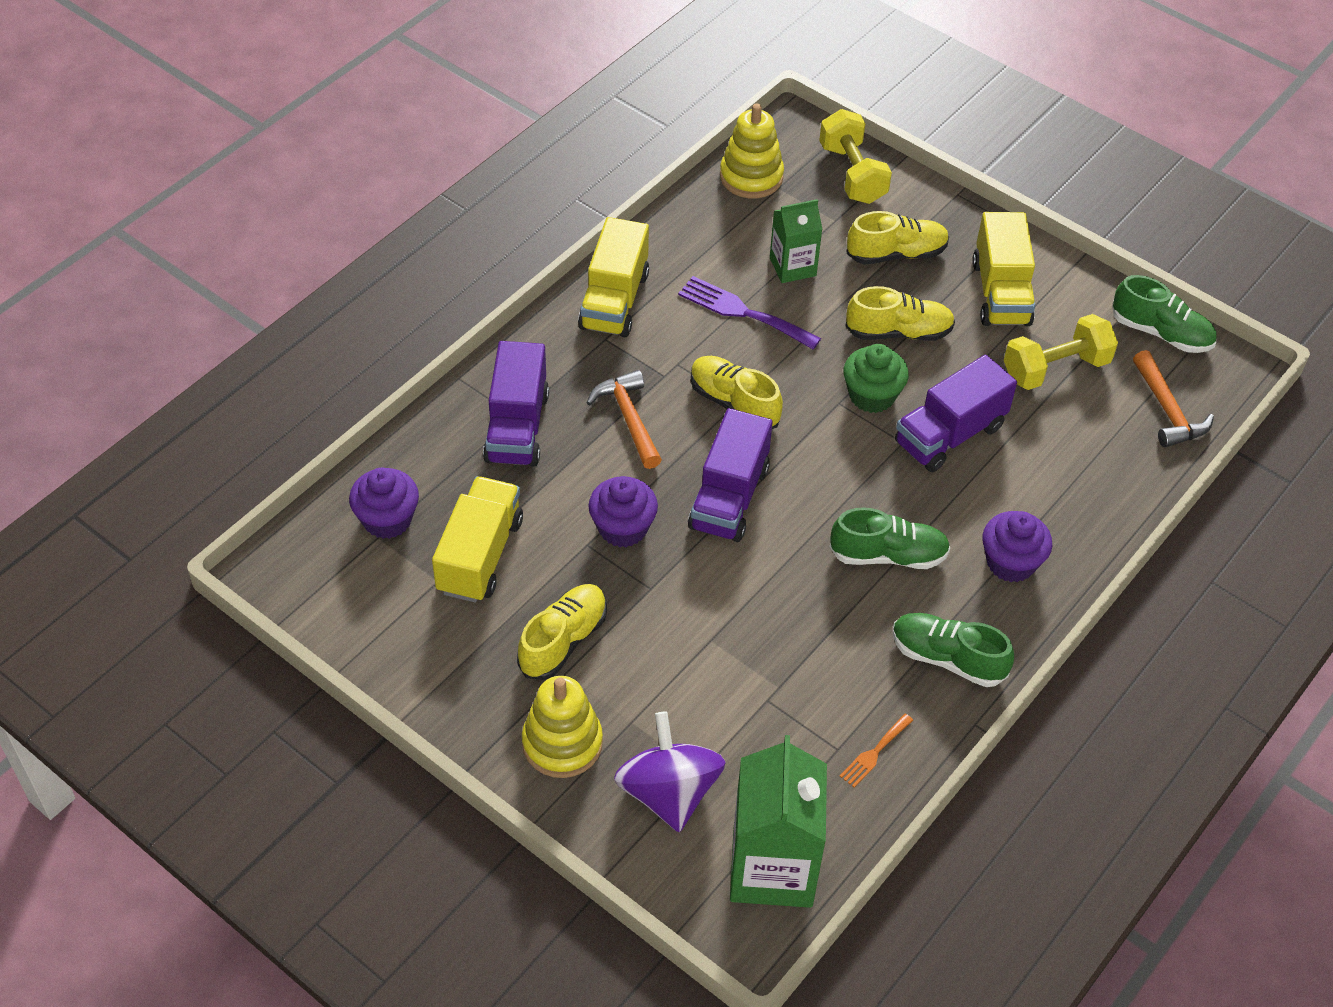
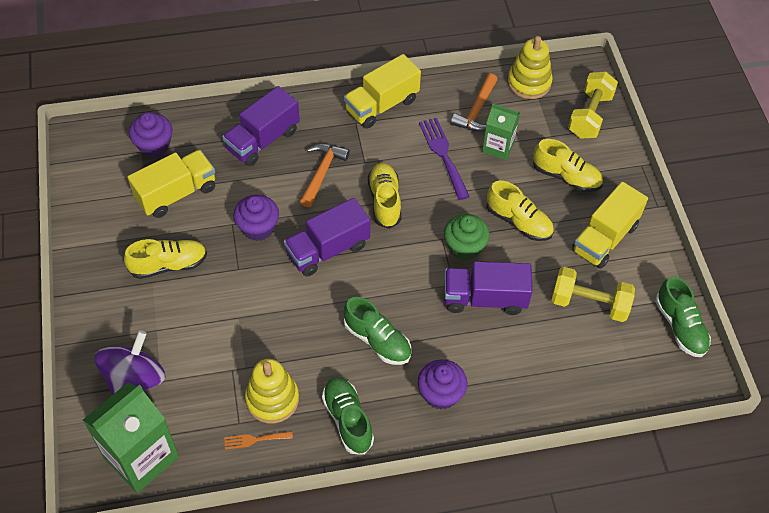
camera: 40 degrees right, 5 degrees up
yellow stacking toy [522,676,603,778] -> yellow stacking toy moved to [245,359,299,423]
orange hammer [1133,350,1214,447] -> orange hammer moved to [450,73,498,132]

